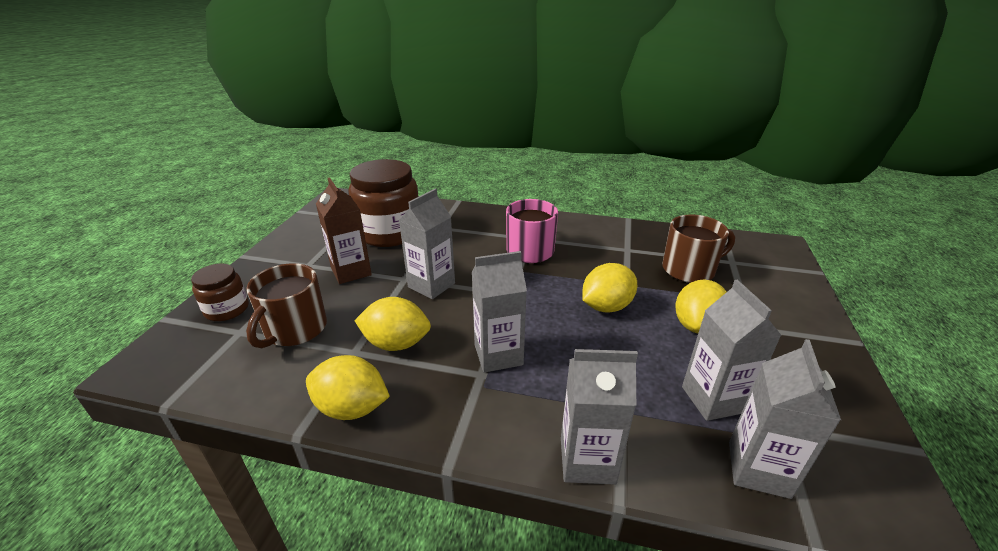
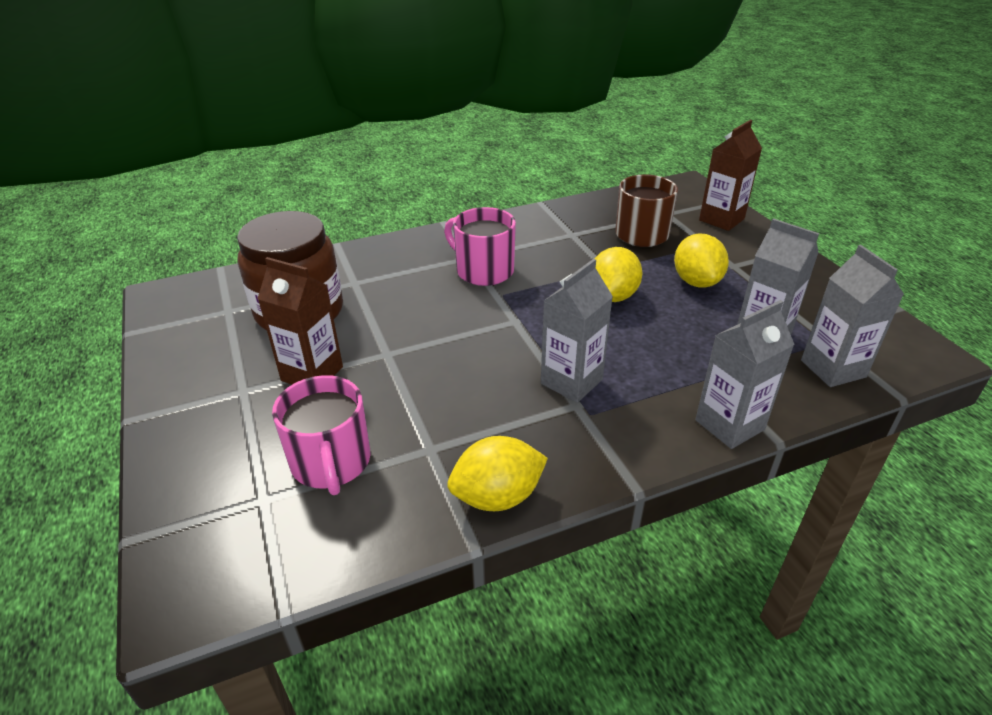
camera: 35 degrees left, 5 degrees up
brown jar [191,264,249,321] -> none
brown mug [246,263,327,348] -> pink mug [272,375,371,495]
yellow lemon [355,297,431,351] -> none
grey carton [399,189,455,299] -> none
none -> brown carton [699,120,762,231]

